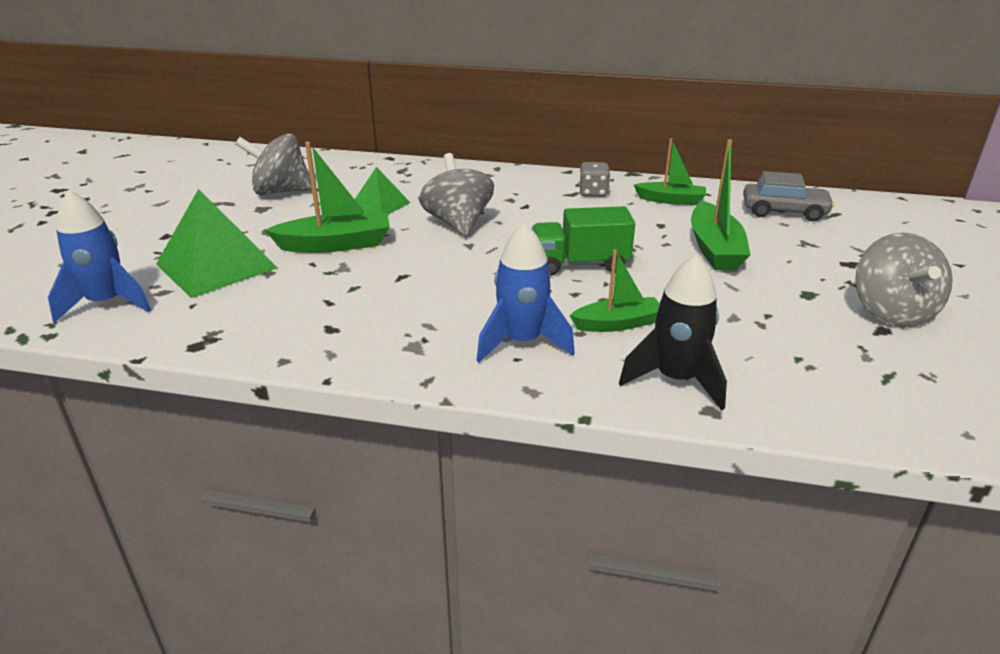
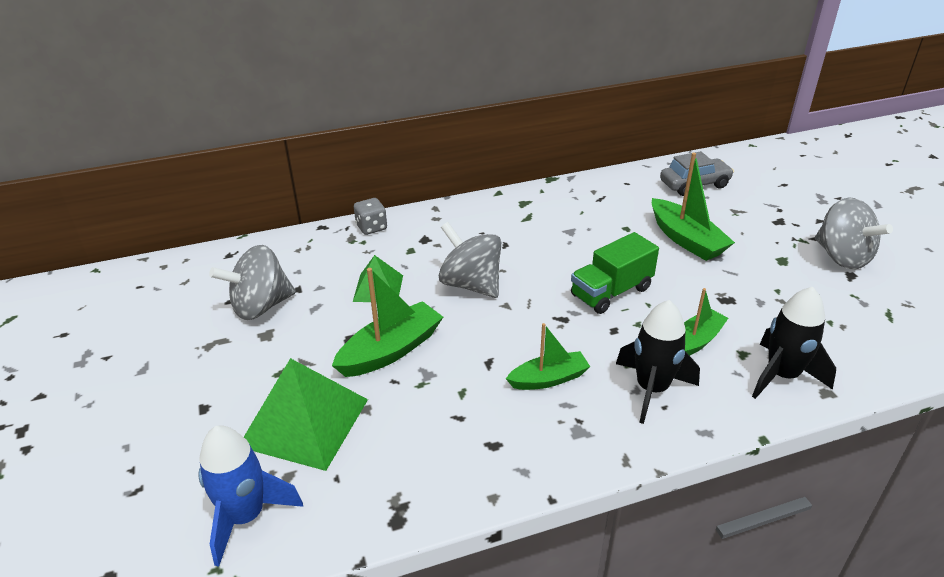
camera: 30 degrees left, 5 degrees up
blue rocket [476,223,575,363] -> black rocket [616,300,700,424]
grey dice [579,162,610,197] -> grey dice moved to [354,198,387,235]
green boat [634,138,706,205] -> green boat moved to [506,323,590,390]

